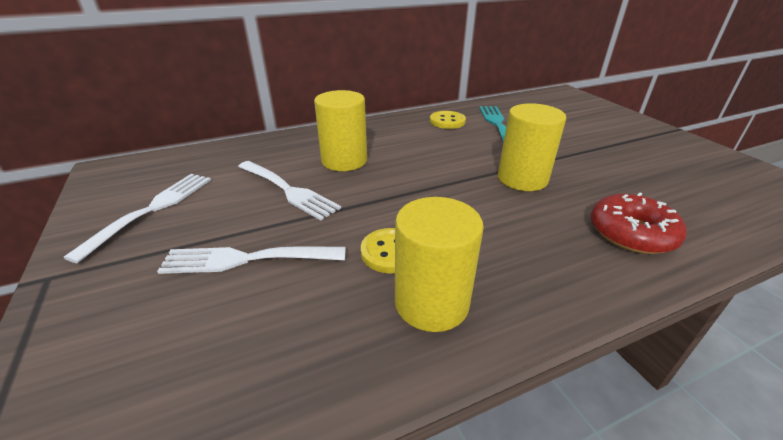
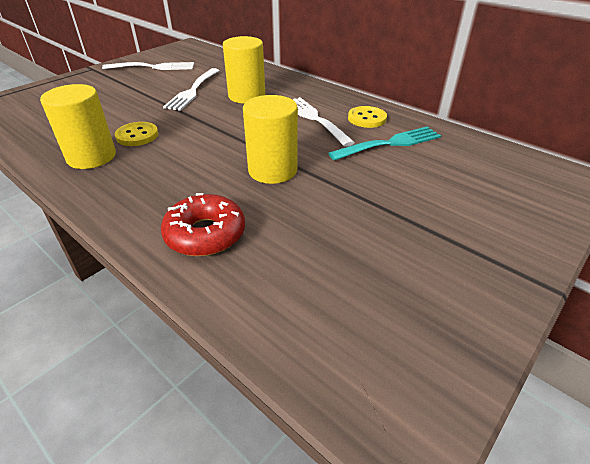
camera: 65 degrees right, 5 degrees up
white fork [157,246,346,274] -> white fork moved to [293,97,355,147]

